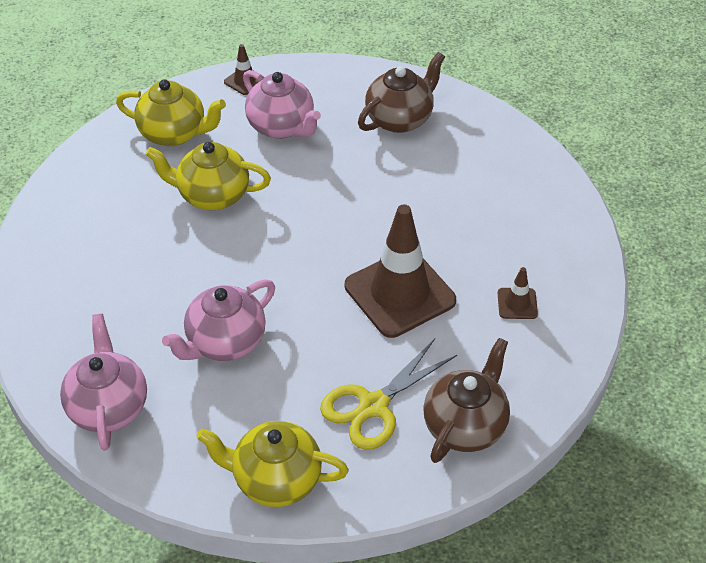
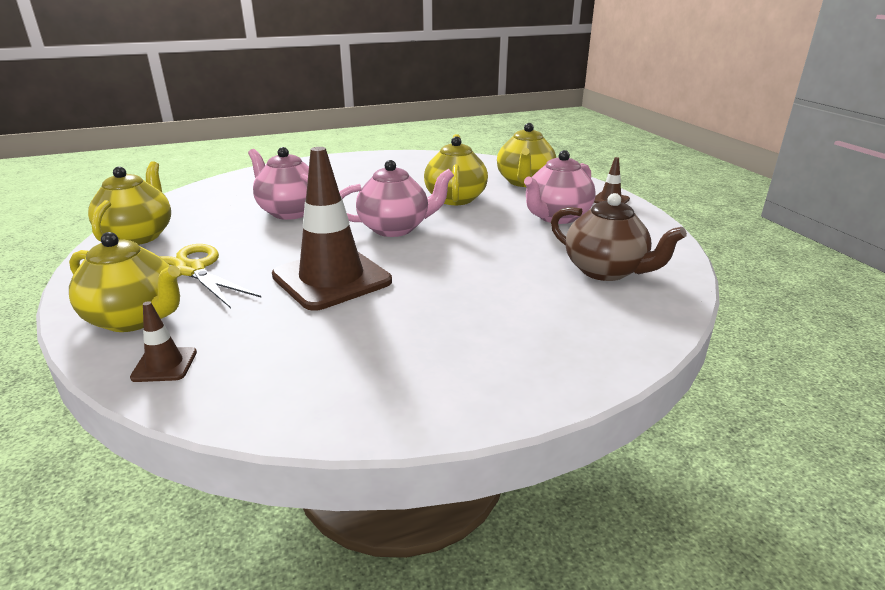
camera: 85 degrees right, 20 degrees down
pink teapot [60,314,147,451] -> pink teapot moved to [339,160,454,237]
brown teapot [423,338,510,463] -> yellow teapot [69,232,180,332]
brown traffic cone [498,267,538,319] -> brown traffic cone moved to [130,301,197,382]

